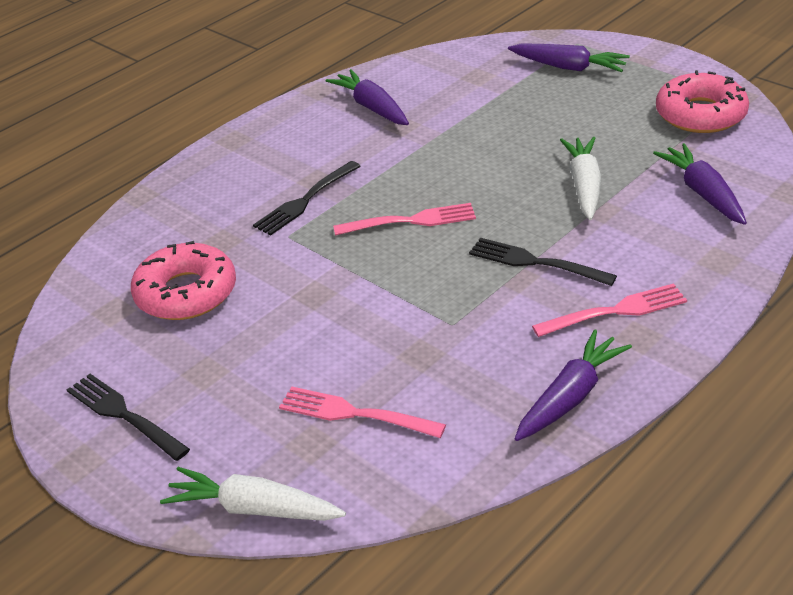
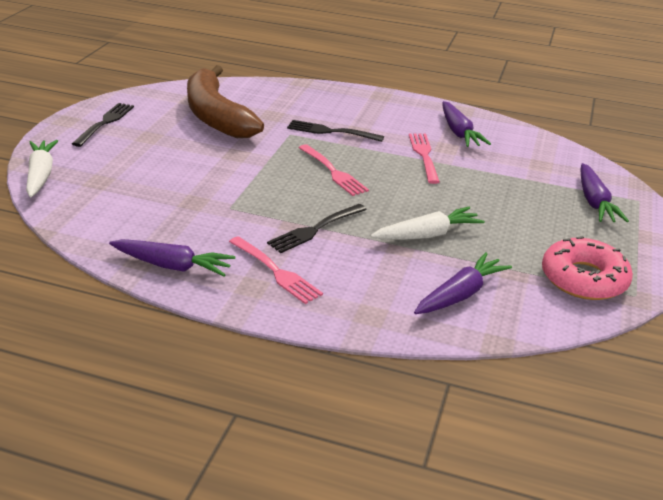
camera: 60 degrees right, 5 degrees down
pink donut [131,241,236,320] -> brown banana [187,65,264,138]
pink fork [279,386,446,438] -> pink fork moved to [409,133,440,184]
purple carrot [326,69,409,125] -> purple carrot turned 135 degrees clockwise [442,101,491,147]
black fork [469,238,617,286] -> black fork turned 135 degrees counterclockwise [267,204,367,253]

